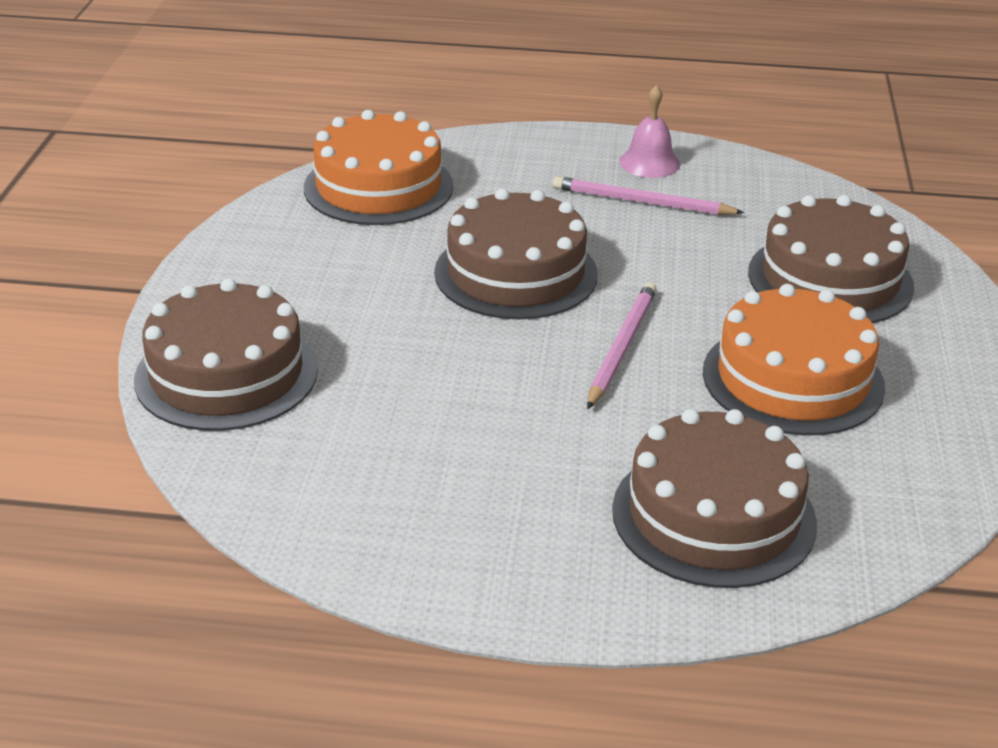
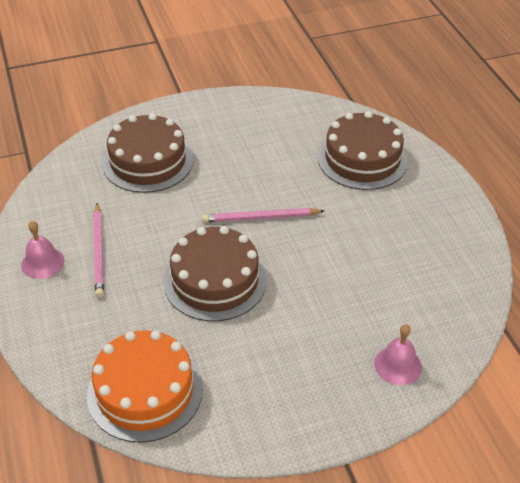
camera: 115 degrees left, 10 degrees up
brown cake [134,278,318,431] -> pink bell [374,324,422,385]
orange cake [703,284,885,435] -> none

